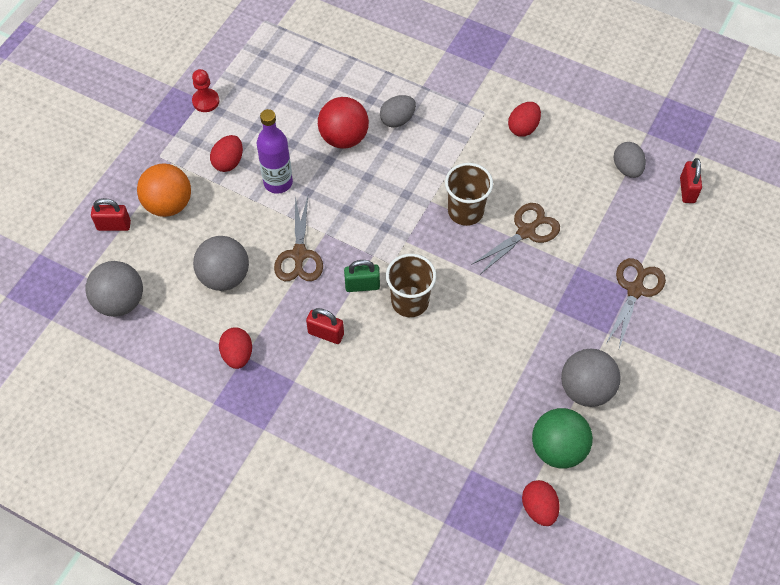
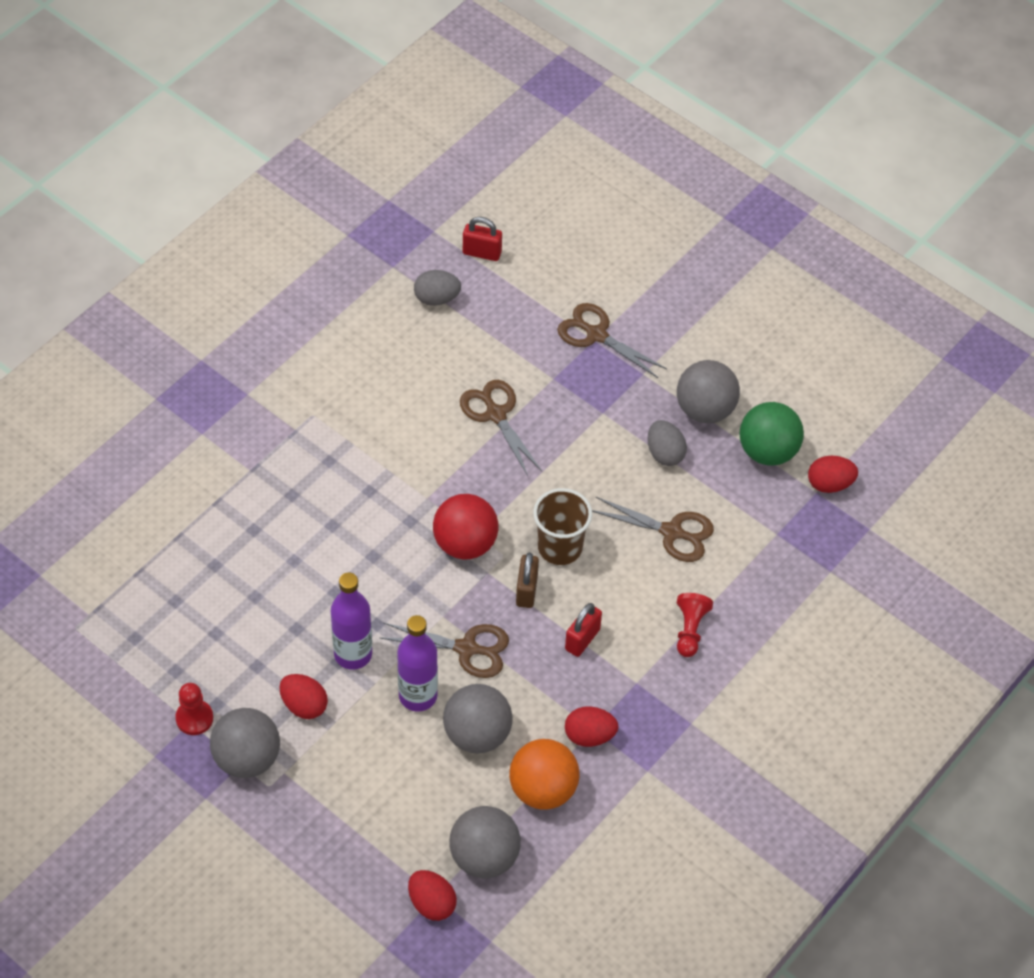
camera: 80 degrees left, 5 degrees down
red padlock [91,198,131,231] -> none
orange ball [137,163,191,217] -> orange ball moved to [509,739,579,810]
red ball [318,97,369,149] -> red ball moved to [433,494,498,559]
green padlock [344,260,380,292] -> brown padlock [516,553,539,608]
grey egg [380,95,416,128] -> grey egg moved to [648,420,687,466]
brown cup [445,163,493,226] -> none
red egg [508,102,541,137] -> red egg moved to [408,870,457,921]
none -> grey ball [210,708,280,778]
none -> purple bottle [397,615,438,712]
none -> brown scissors [592,497,714,562]
none -> red pawn [677,593,713,657]

